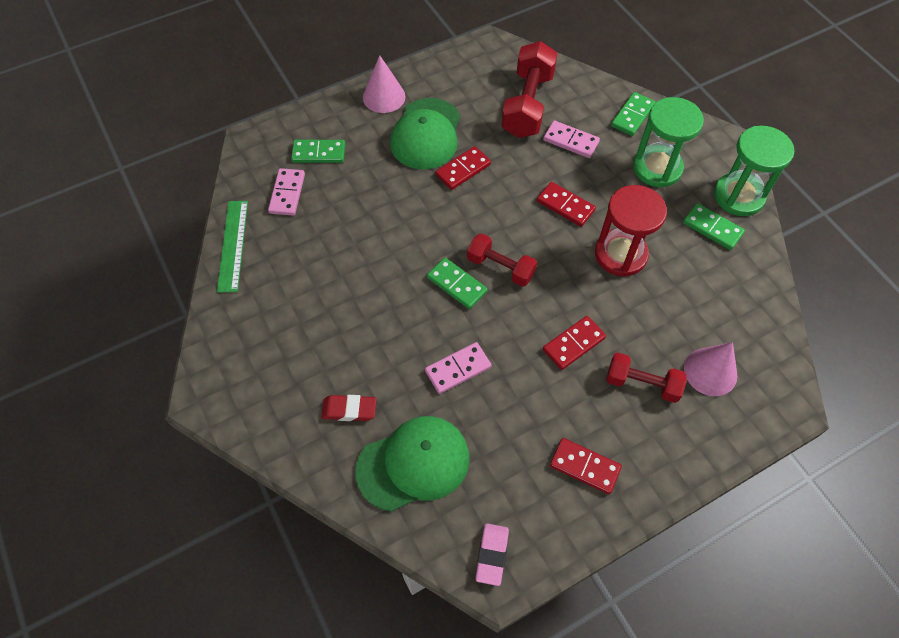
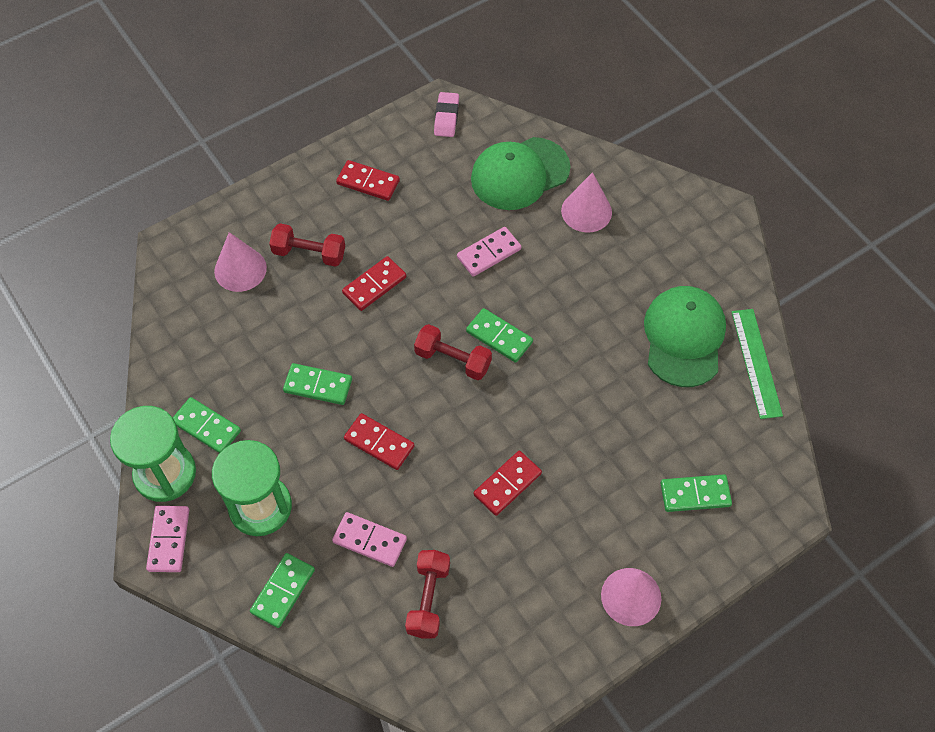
camera: 175 degrees right, 0 degrees up
pink domino [268,168,305,216] -> pink domino moved to [146,506,189,572]
red eraser [321,395,377,421] -> pink cone [561,172,612,232]
green cap [390,98,460,169] -> green cap moved to [644,286,726,387]
red dumbbell [501,41,558,138] -> red dumbbell [405,550,450,638], size x0.61
red hourglass [595,185,667,276] -> green domino [283,363,352,405]

